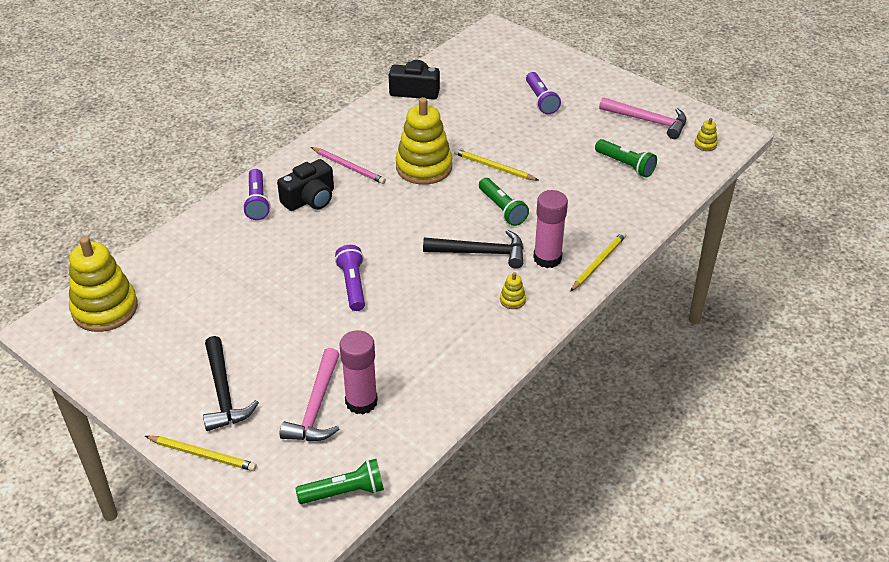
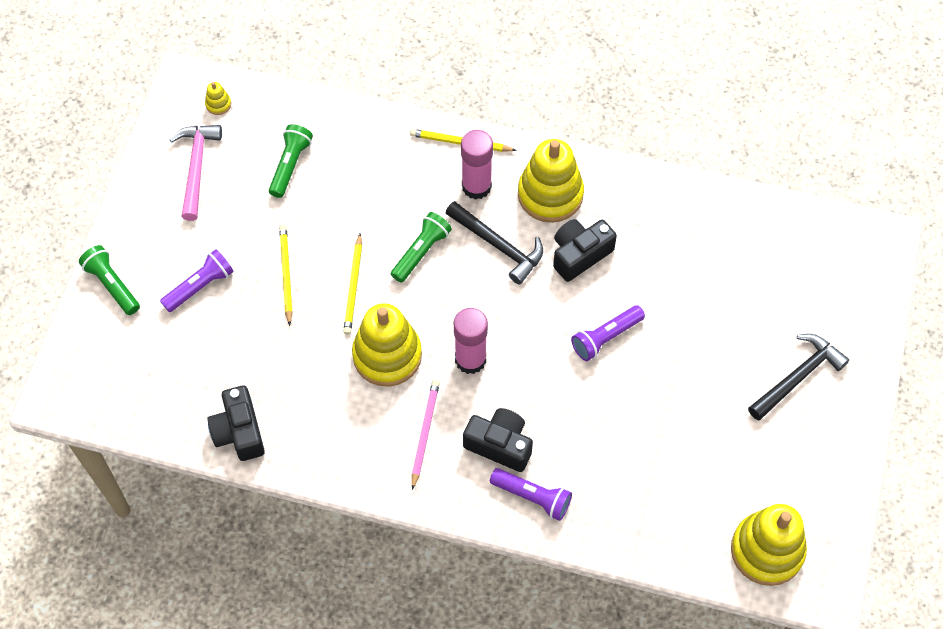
camera: 115 degrees left, 20 degrees up
yellow pencil [145,436,257,471] -> yellow pencil moved to [279,225,293,326]
purple flashlight [243,169,270,220] -> purple flashlight turned 60 degrees clockwise [490,468,572,521]
pink hammer [280,348,340,441] -> none
green flashlight [296,459,384,504] -> green flashlight moved to [79,245,140,315]
pink glue stick [339,330,378,414] -> pink glue stick moved to [454,308,488,374]
black hammer [423,230,523,269] -> black hammer turned 150 degrees clockwise [446,201,543,285]
yellow stacking toy [500,272,526,309] -> yellow stacking toy [518,139,584,223], size x2.48
none -> black camera [553,219,617,282]

